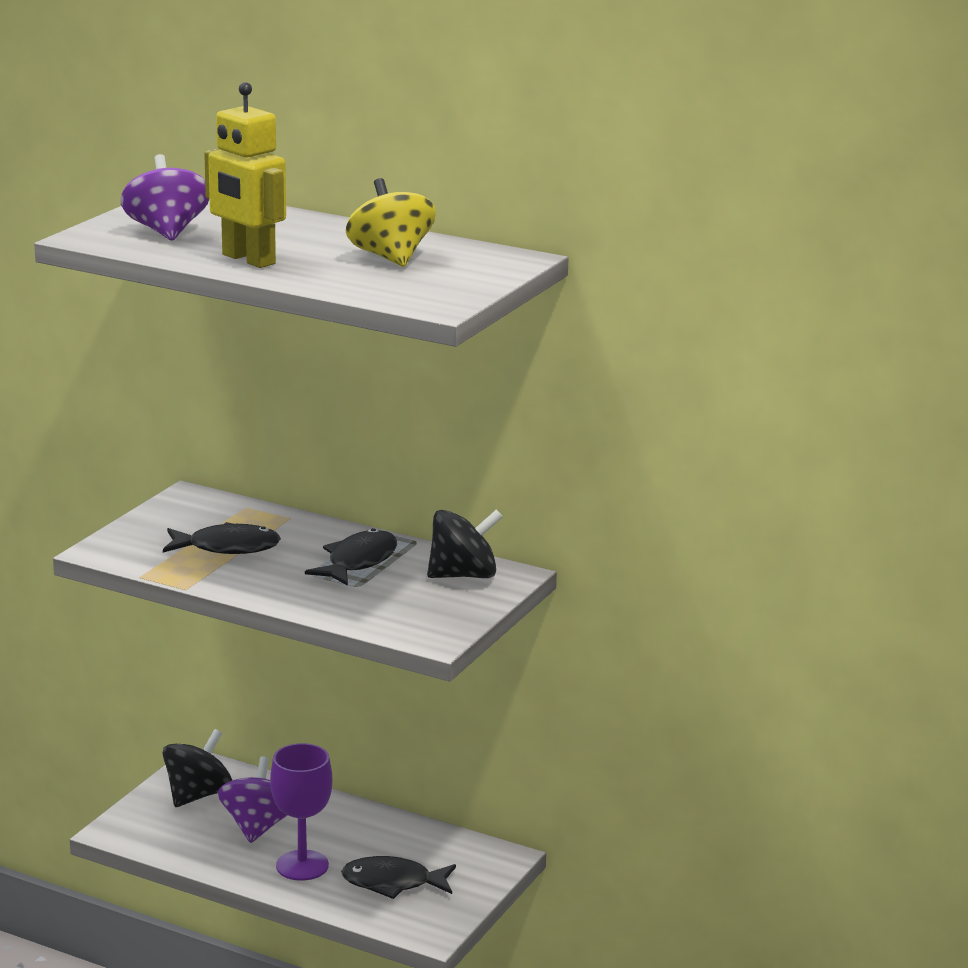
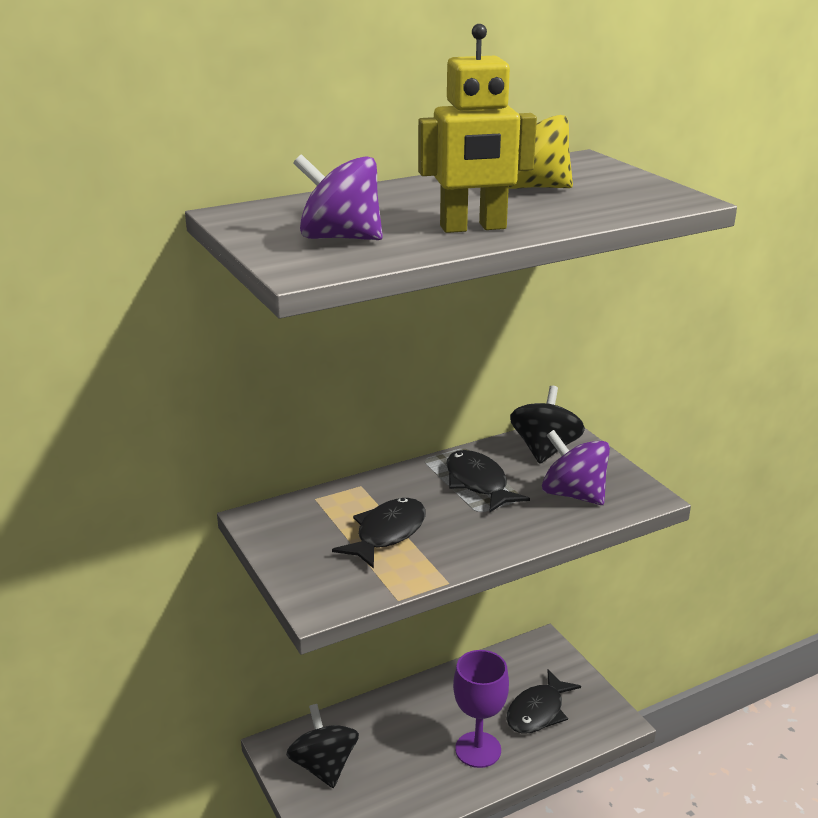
camera: 55 degrees left, 5 degrees up
purple spinning top [218,756,288,843] -> purple spinning top moved to [542,430,610,505]

